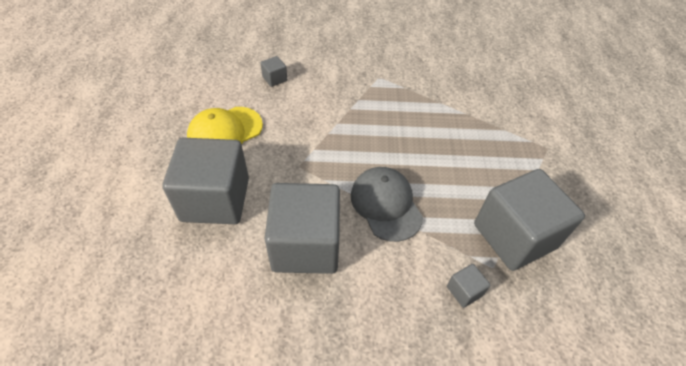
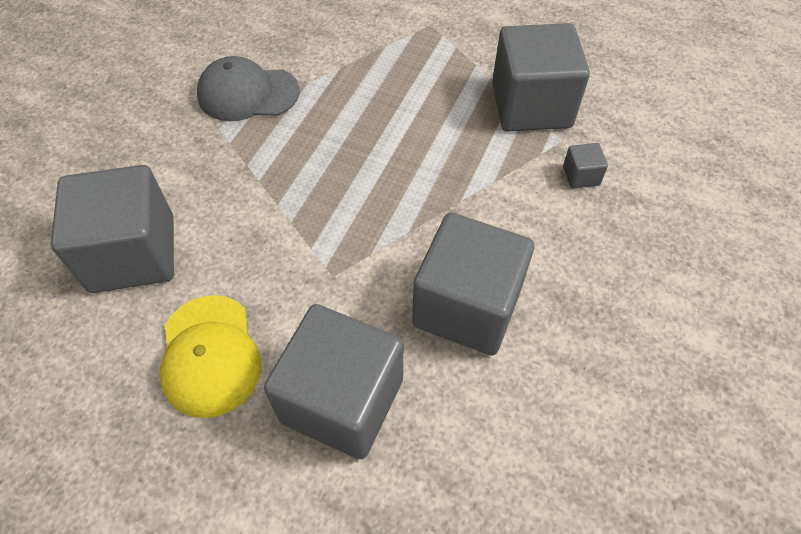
camera: 65 degrees left, 5 degrees up
grey cube [261,56,287,87] -> grey cube [51,165,174,293], size x2.49
grey cap [351,167,423,242] -> grey cap moved to [197,56,300,121]

